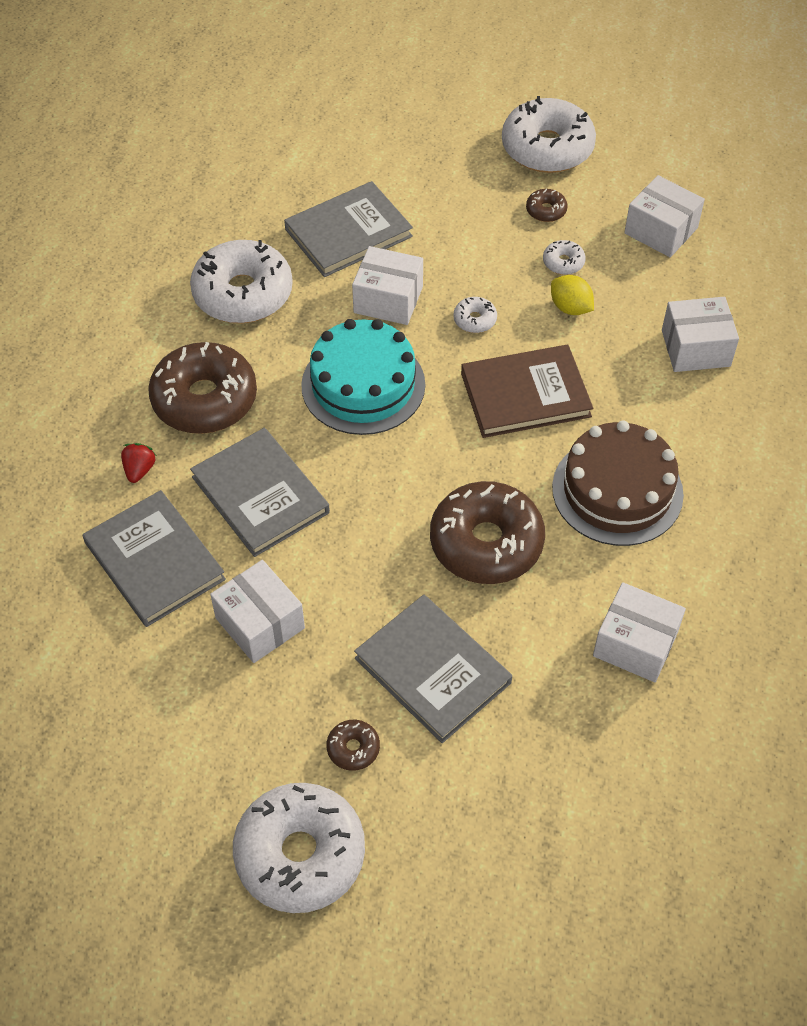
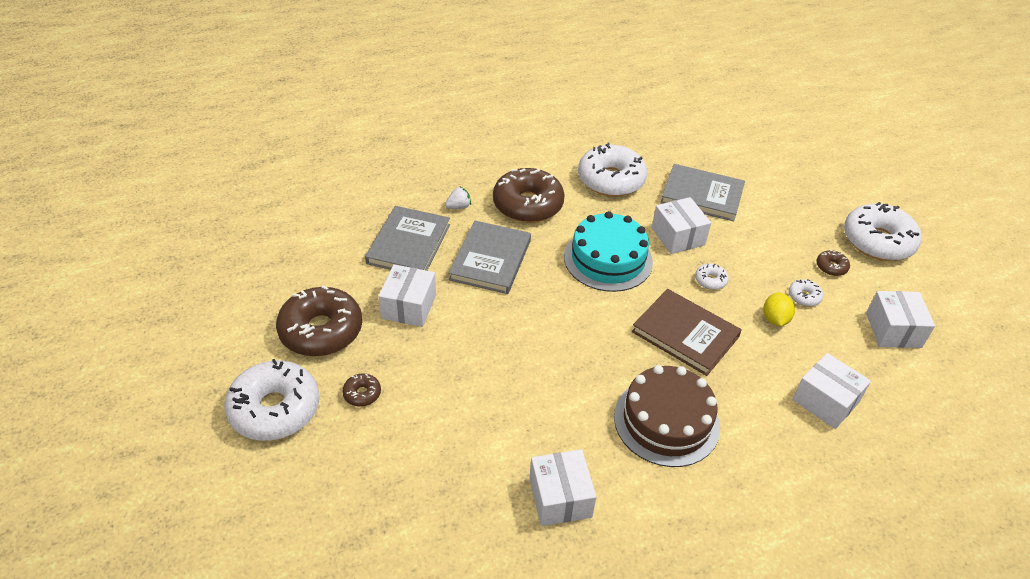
camera: 50 degrees right, 10 degrees down
red strawberry [121,443,156,483] -> white strawberry [445,187,471,209]
grey book [354,595,512,743] -> none
brown donut [430,481,545,584] -> brown donut moved to [276,285,362,357]

